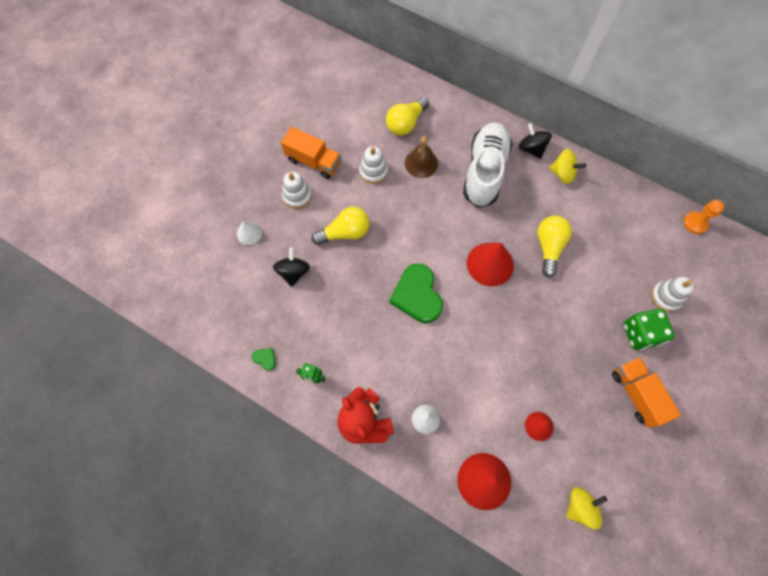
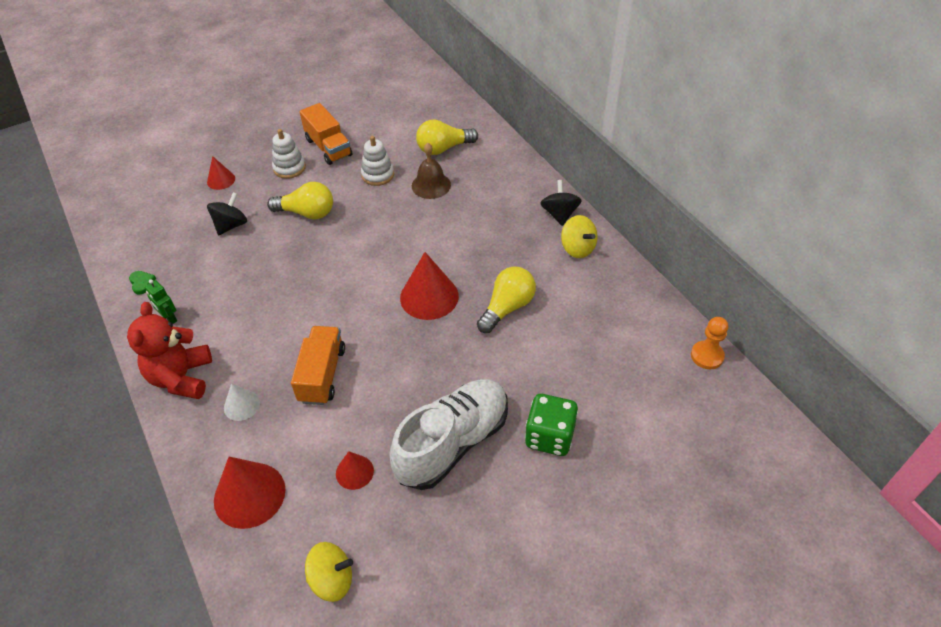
camera: 30 degrees right, 20 degrees down
white cone [237,221,262,245] -> red cone [207,156,235,190]
green heart [389,263,443,323] -> none
white shoe [463,123,512,207] -> white shoe moved to [389,379,508,490]
orange truck [612,357,681,428] -> orange truck moved to [291,326,345,405]
white stacking toy [651,277,694,312] -> none

